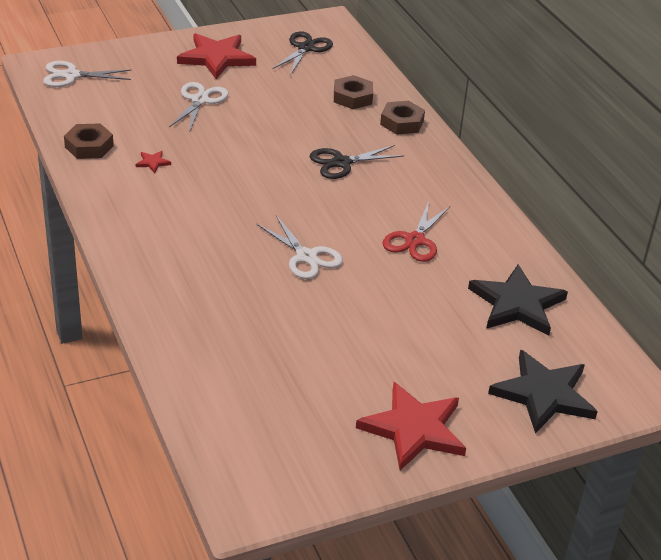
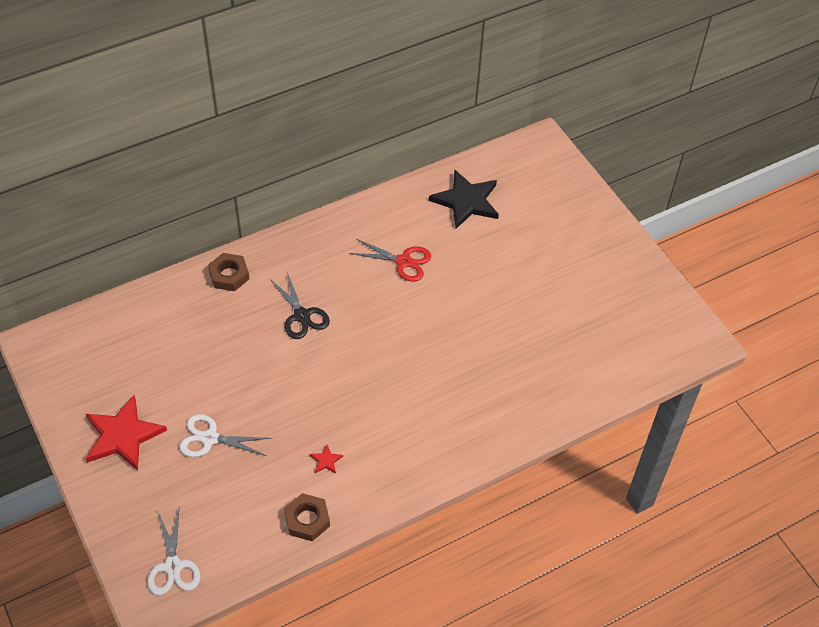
camera: 95 degrees left, 15 degrees up
white scissors [256,216,343,279] -> none
black scissors [273,32,333,74] -> none
brown nut [334,75,373,109] -> none
red star [356,382,466,471] -> none
black star [488,350,598,434] -> none

